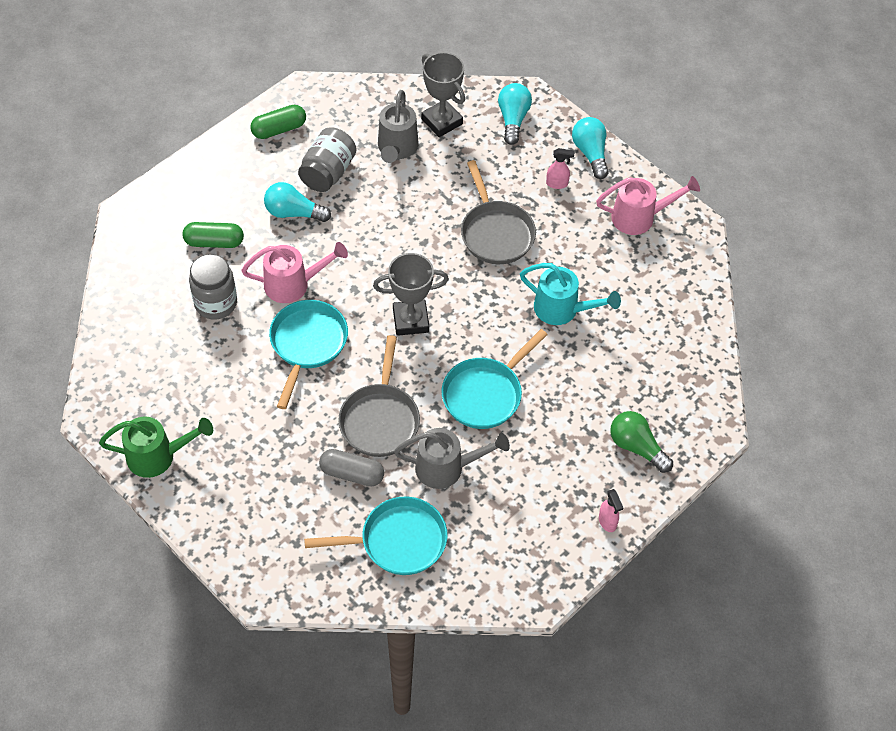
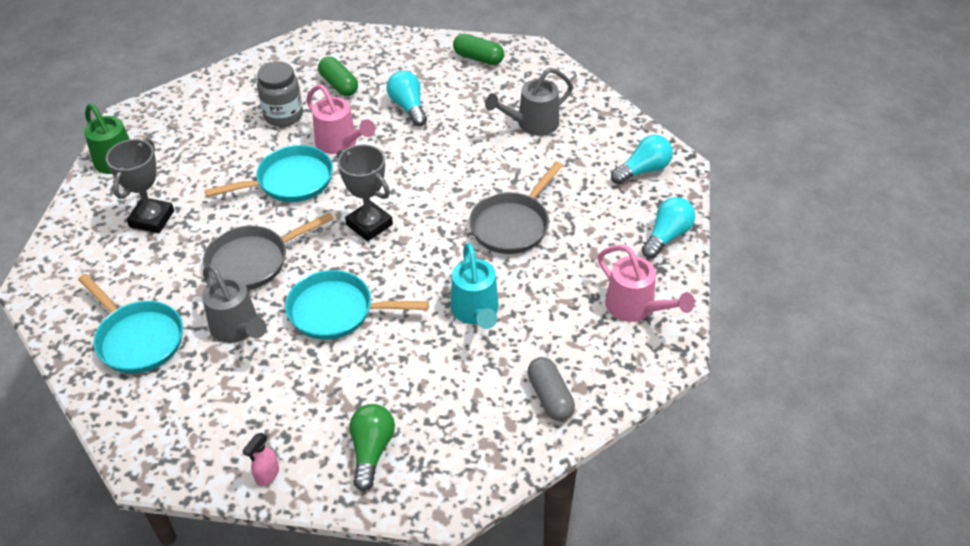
camera: 55 degrees right, 10 degrees down
grey jar [298,127,357,192] -> none
grey capsule [319,449,384,487] -> grey capsule moved to [527,357,575,421]
grey trophy [421,52,465,137] -> grey trophy moved to [106,138,174,233]
pink spray bottle [546,148,574,189] -> none

